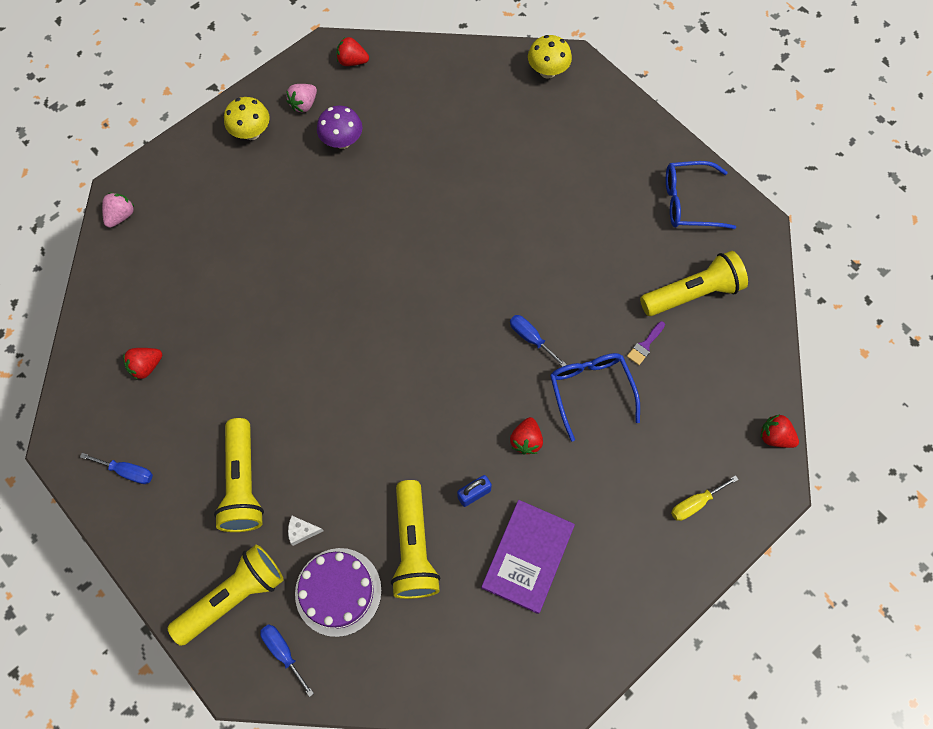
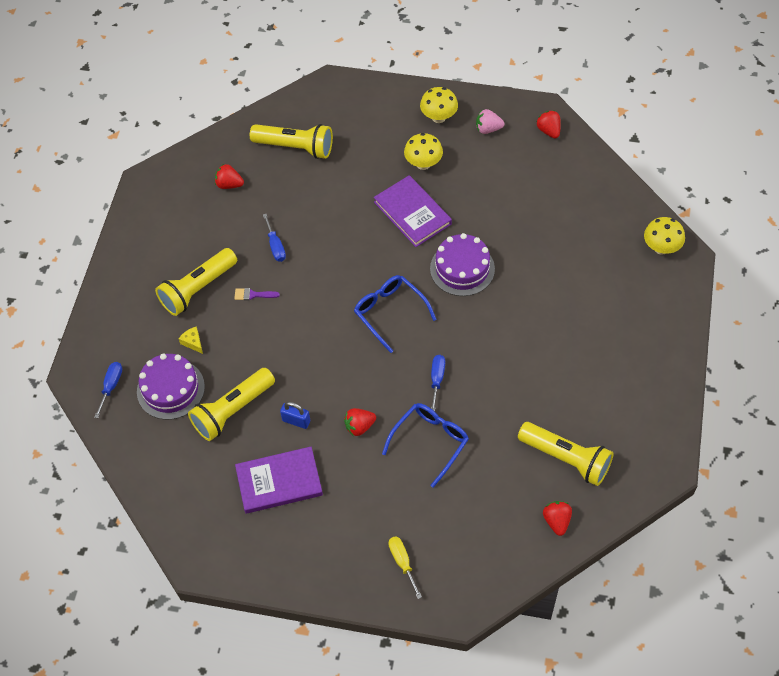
camera: 55 degrees right, 10 degrees down
blue screwdriver [80,453,153,484] -> blue screwdriver moved to [263,214,286,262]
pink strawberry [102,193,135,228] -> none
yellow flashlight [168,545,284,646] -> yellow flashlight moved to [250,124,333,159]
white cheese [288,516,324,546] -> yellow cheese [179,326,203,354]
purple mushroom [317,106,362,149] -> none
purple brush [627,321,665,365] -> purple brush moved to [234,288,280,301]
blue glasses [666,161,736,229] -> blue glasses moved to [354,275,437,353]
yellow screwdriver [671,475,739,521] -> yellow screwdriver turned 45 degrees clockwise [388,536,422,599]
red strawberry [761,414,799,448] -> red strawberry moved to [543,501,572,536]
none -> purple book [374,175,452,247]
none -> yellow mushroom [404,133,443,170]
none -> purple cake [430,233,495,296]

